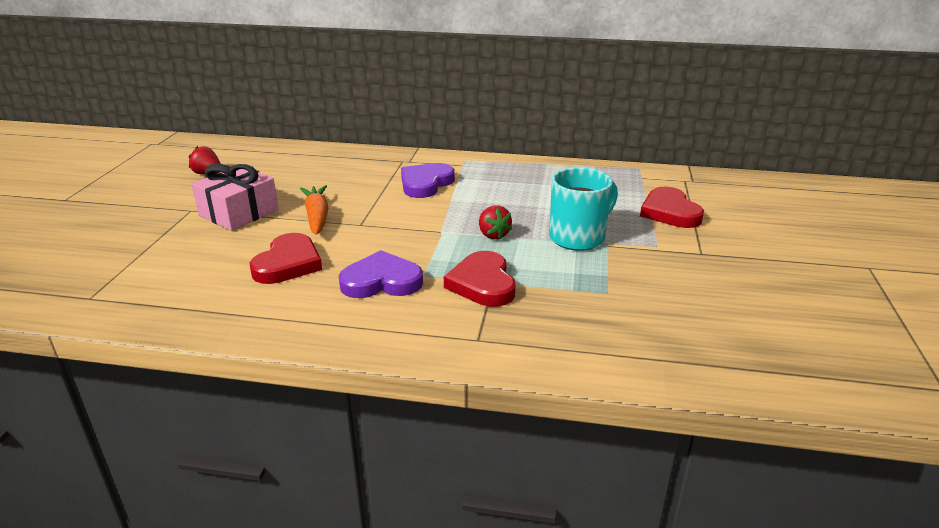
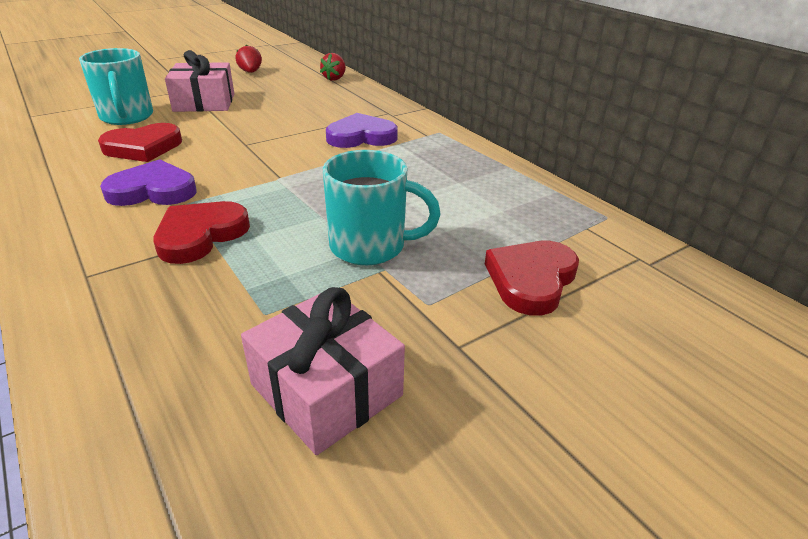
camera: 45 degrees right, 5 degrees up
orange carrot [300,185,329,235] -> none
purple heart [339,250,423,298] -> purple heart turned 45 degrees counterclockwise [100,159,196,206]
red strawberry [479,205,512,239] -> red strawberry moved to [320,53,346,81]
none -> turquoise mug [79,48,153,125]
none -> pink gift [241,287,405,455]

